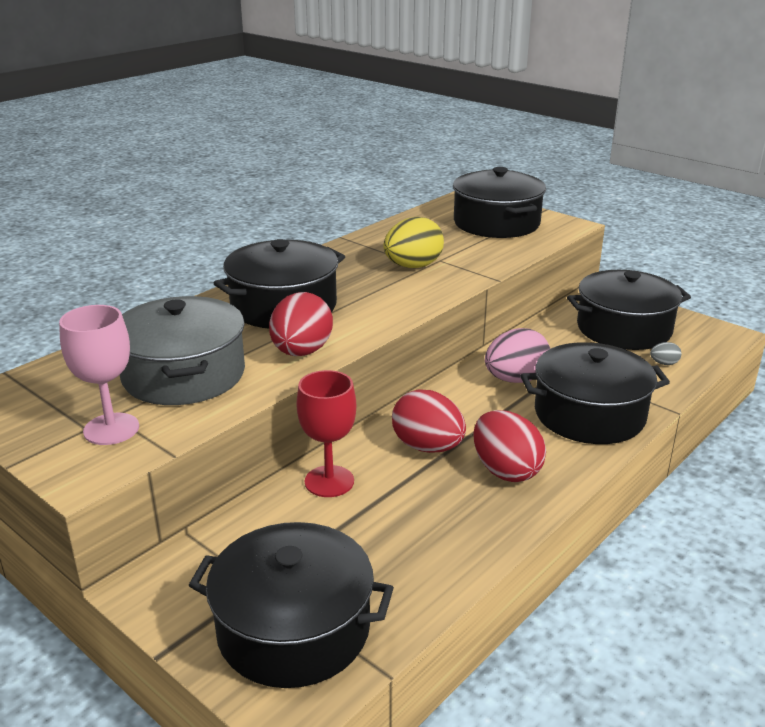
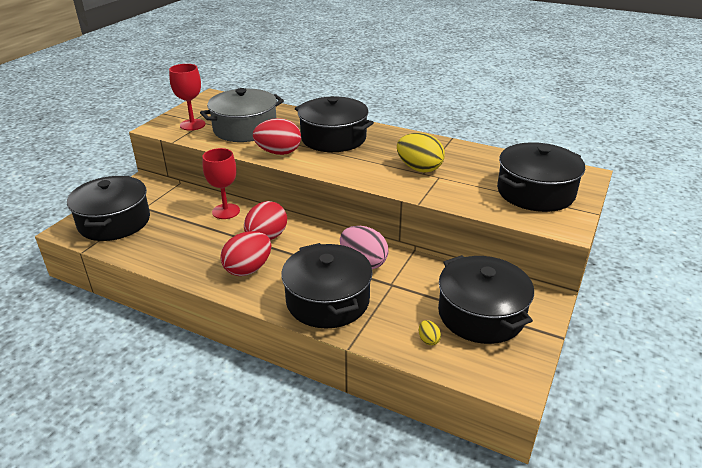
camera: 75 degrees right, 5 degrees up
pink goblet [59,305,139,445] -> red goblet [169,64,206,131]
grey egg [650,342,681,365] -> yellow egg [419,320,441,345]

